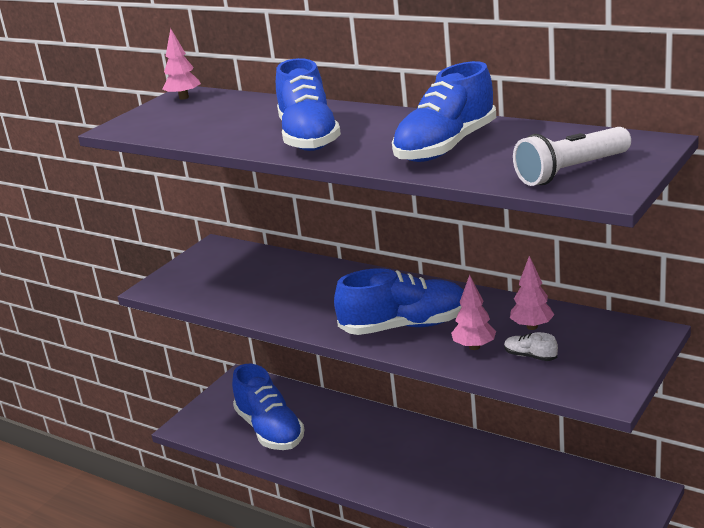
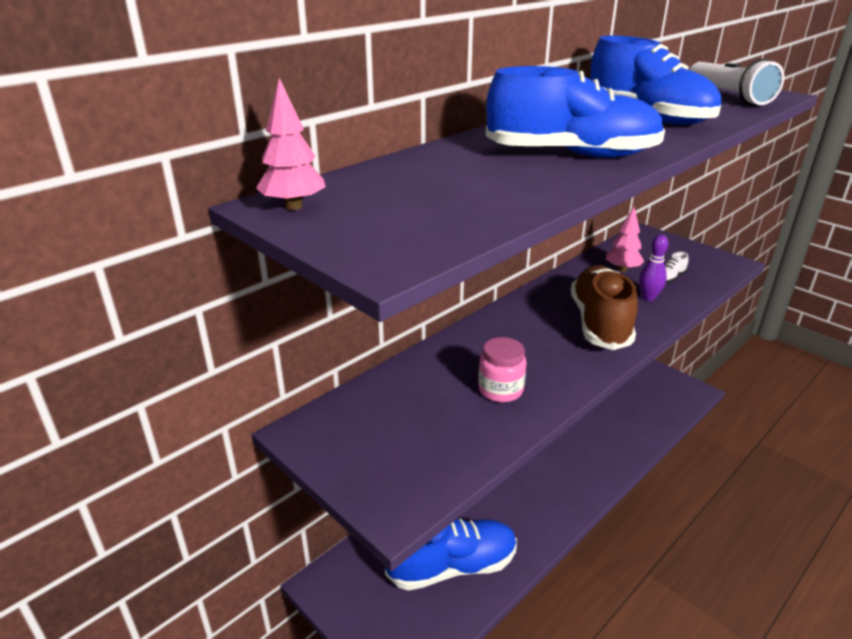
camera: 80 degrees left, 5 degrees up
blue shoe [334,268,464,335] -> brown shoe [571,265,638,350]
pink tree [451,275,496,350] -> purple bowling pin [639,235,669,301]
none -> pink jar [478,337,527,402]

